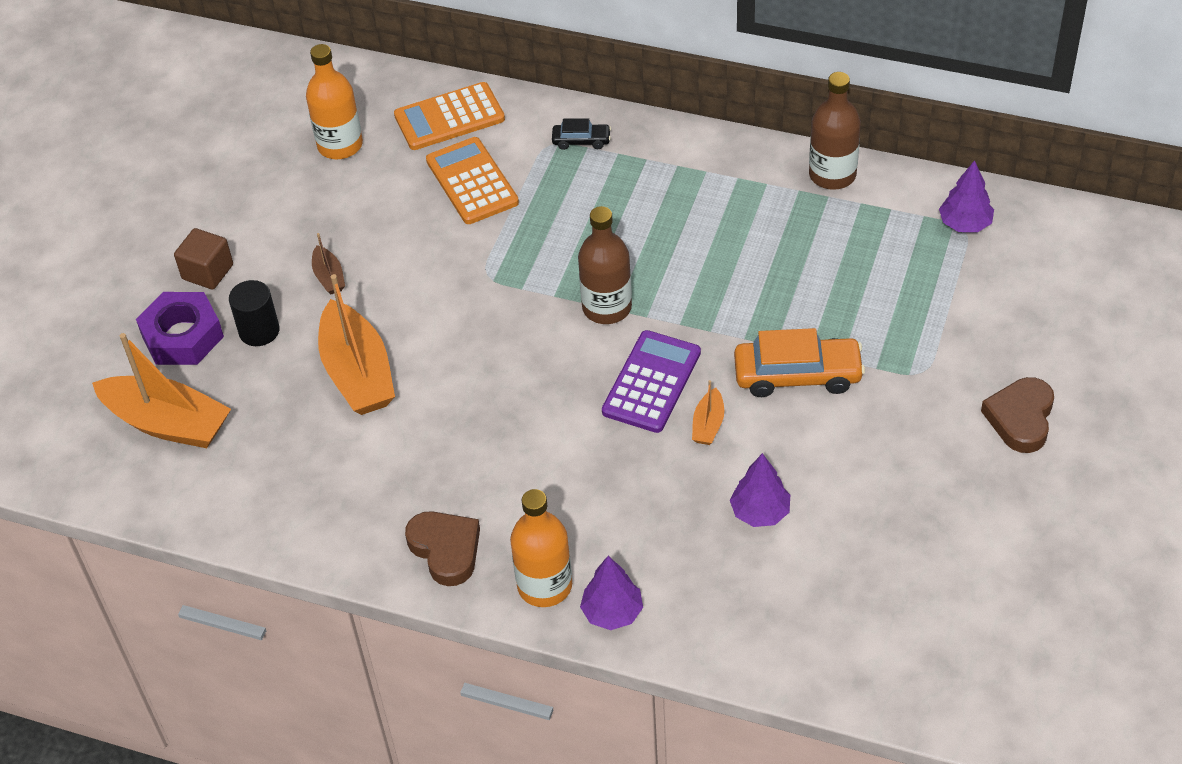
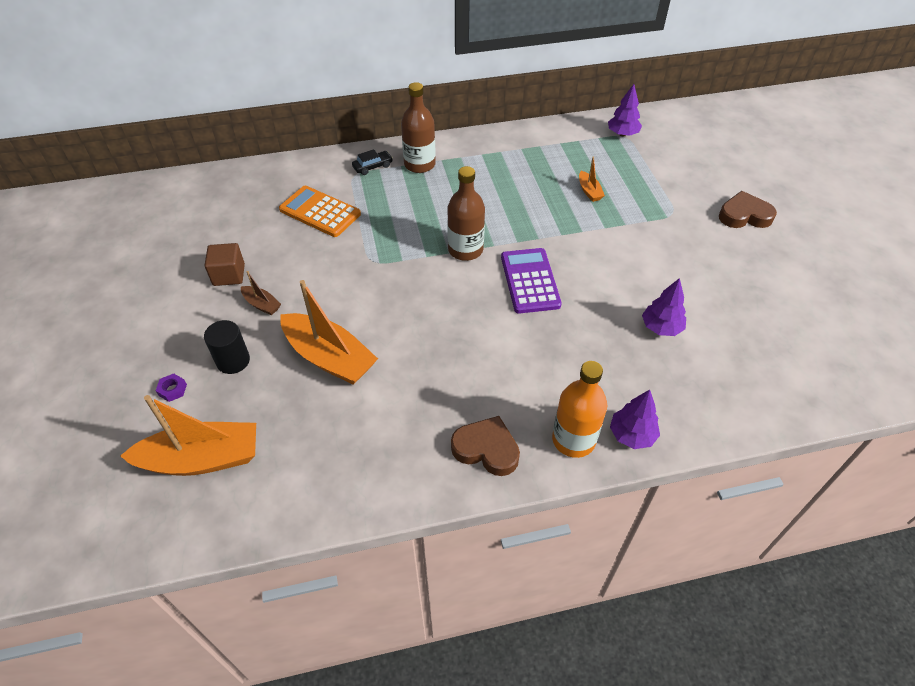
camera: 35 degrees left, 0 degrees up
purple nut [136,292,224,365] -> purple nut [156,374,187,402], size x0.41
brown cube [174,228,233,290] -> brown cube moved to [205,243,245,286]
orange bottle [306,44,363,159] -> none
orange calculator [394,82,505,150] -> none
orange boat [692,380,724,445] -> orange boat moved to [579,157,605,202]
orange car [734,328,865,397] -> none
brown bottle [809,72,861,190] -> brown bottle moved to [401,82,436,173]
brown heart [981,377,1054,453] -> brown heart turned 105 degrees clockwise [719,191,777,228]

